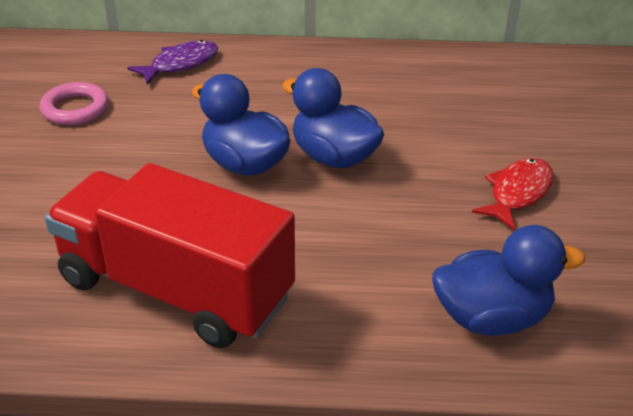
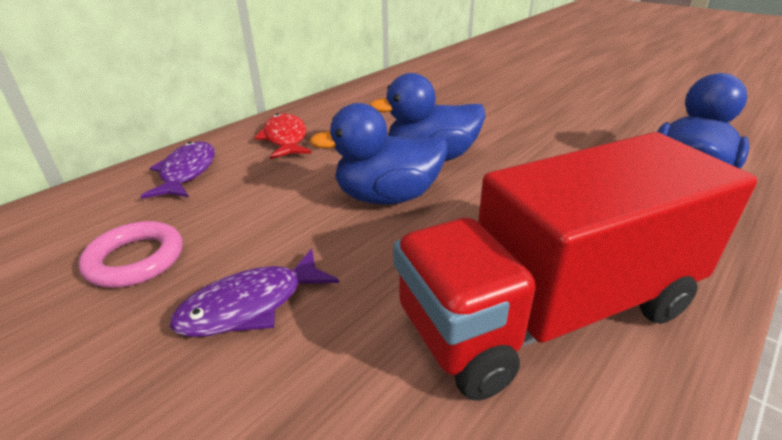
camera: 50 degrees left, 5 degrees down
red fish [472,158,554,230] -> red fish moved to [254,113,312,159]
none -> purple fish [170,249,340,337]

